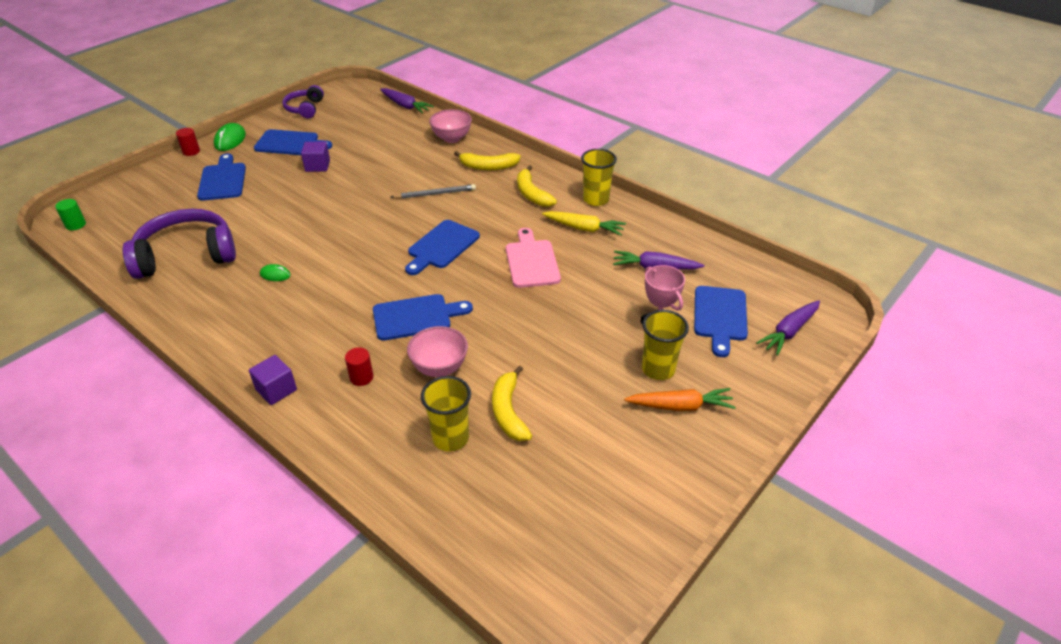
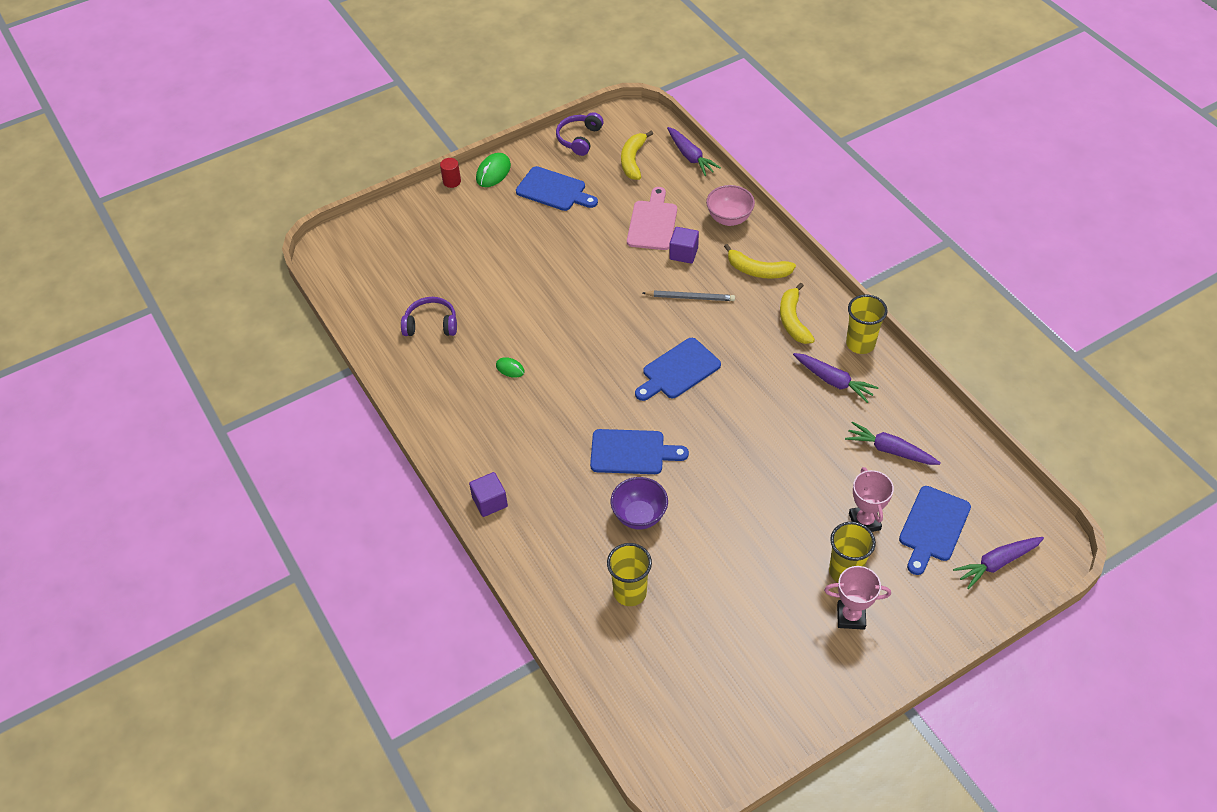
camera: 20 degrees right, 10 degrees up
green cylinder [55,199,86,230] -> none
purple headphones [123,209,236,279] -> purple headphones [401,297,457,336], size x0.56
blue cutting board [197,153,246,201] -> none
purple cube [301,141,330,172] -> purple cube moved to [669,227,699,264]
red cylinder [345,347,374,386] -> none
pink bowl [407,326,468,377] -> purple bowl [611,477,668,529]
yellow banana [492,365,532,441] -> yellow banana moved to [621,131,653,180]
pink cutting board [506,228,561,288] -> pink cutting board moved to [627,187,677,250]
yellow carrot [542,211,626,236] -> purple carrot [793,353,879,403]
orange carrot [624,388,736,411] -> pink trophy [824,566,891,630]

